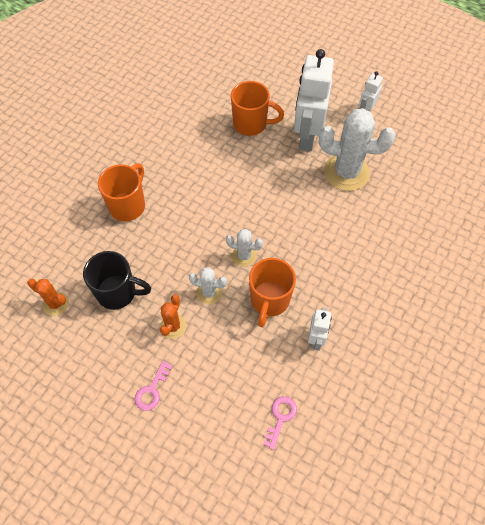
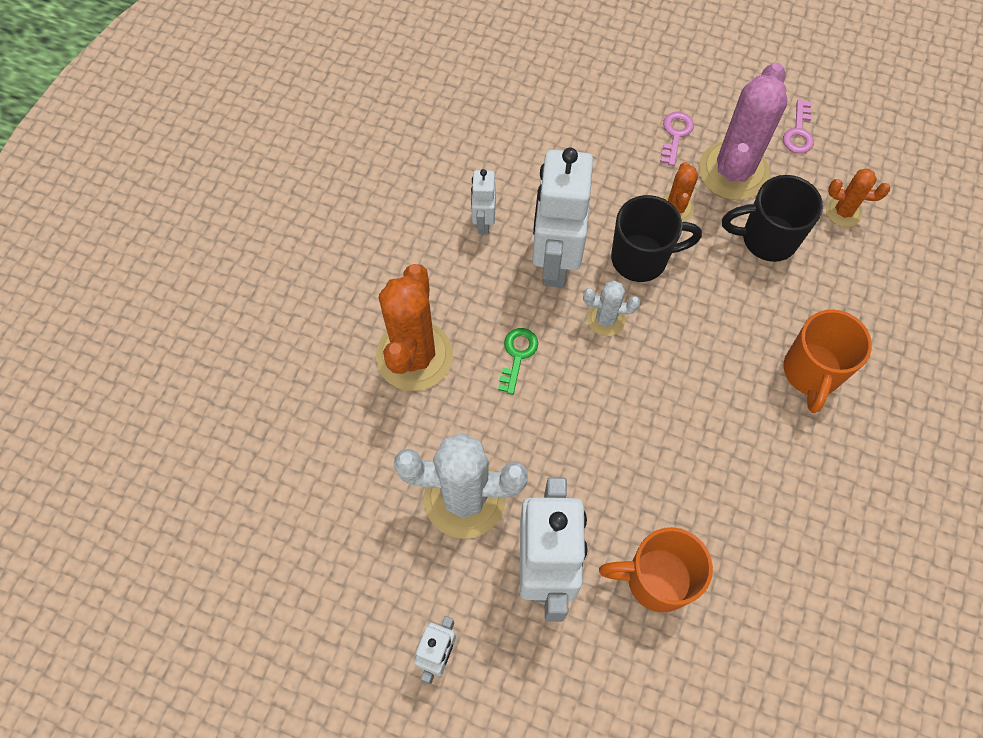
camera: 170 degrees right, 5 degrees up
white cactus [189,267,227,304] -> black mug [611,195,702,282]
orange mug [249,258,296,327] -> white robot [532,148,593,288]
pink key [263,396,297,450] -> pink key moved to [783,100,814,154]
none -> orange cactus [376,264,453,391]
none -> green key [498,328,538,395]
none -> pink cactus [699,63,788,200]

